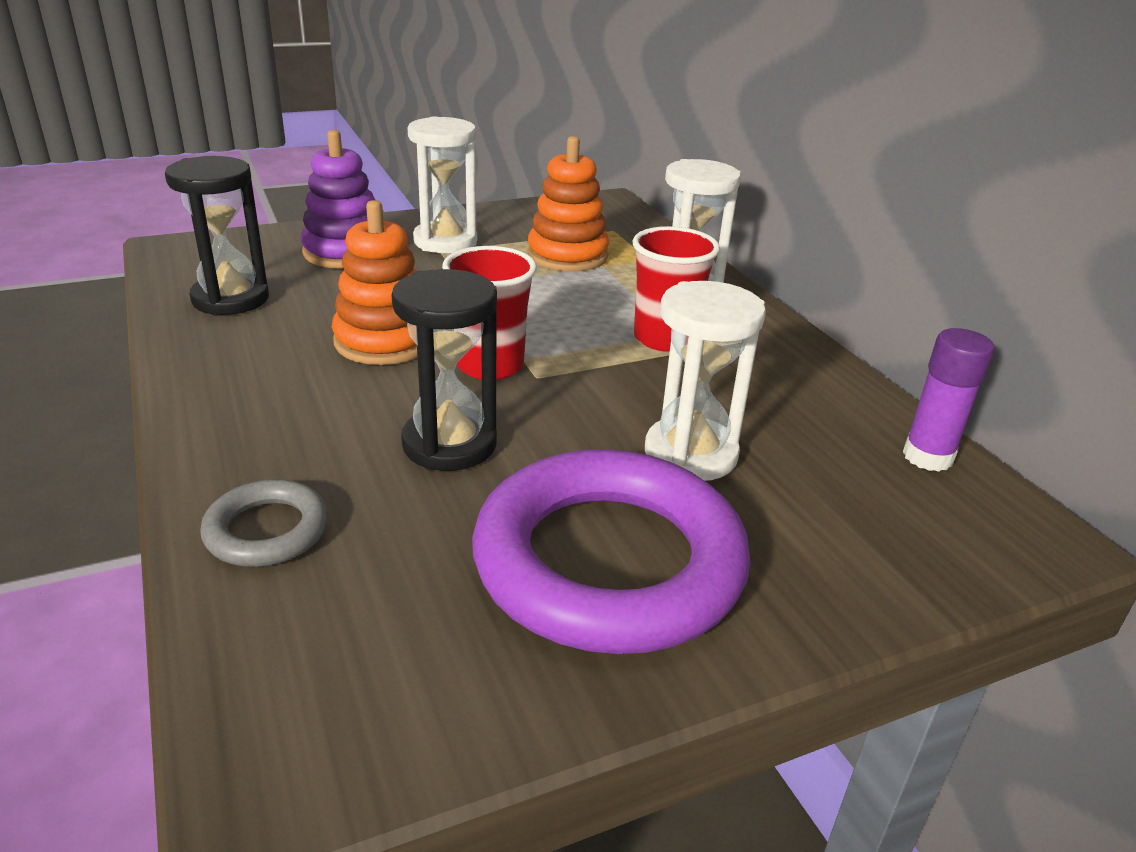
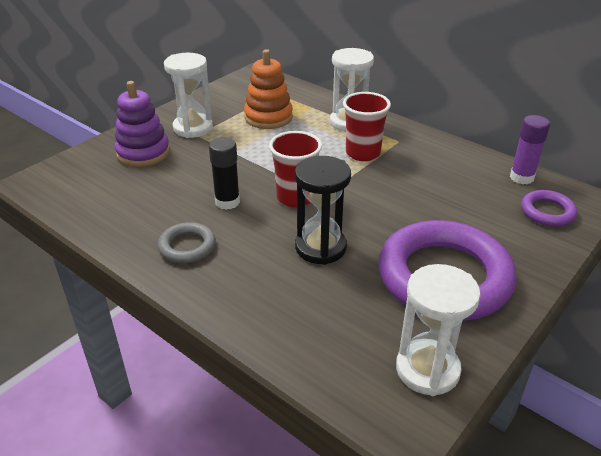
camera: 25 degrees left, 5 degrees up
black hourglass [165,156,269,316] -> none
grey ring [200,479,328,567] -> grey ring moved to [157,222,216,263]
orange stacking toy [332,200,418,365] -> black glue stick [209,137,240,210]
white hourglass [645,281,766,481] -> white hourglass moved to [396,264,481,396]
none -> purple ring [521,190,577,226]

